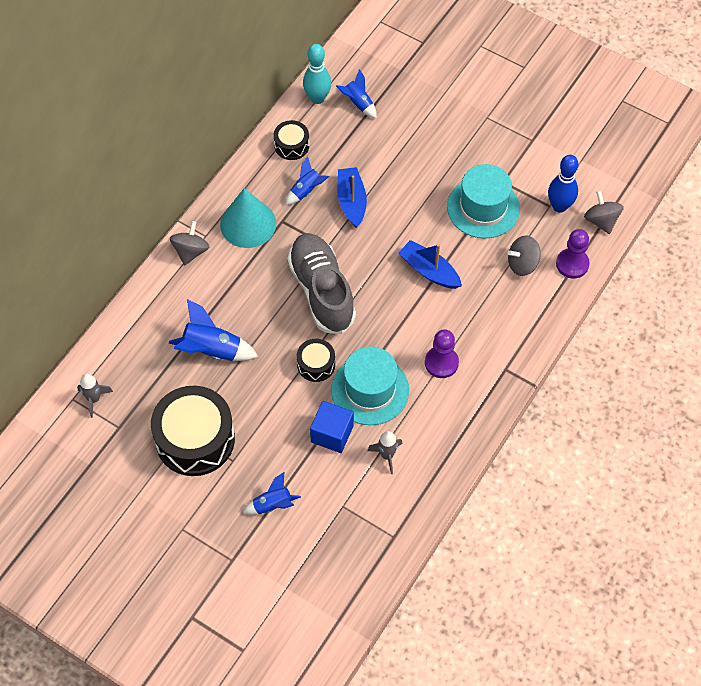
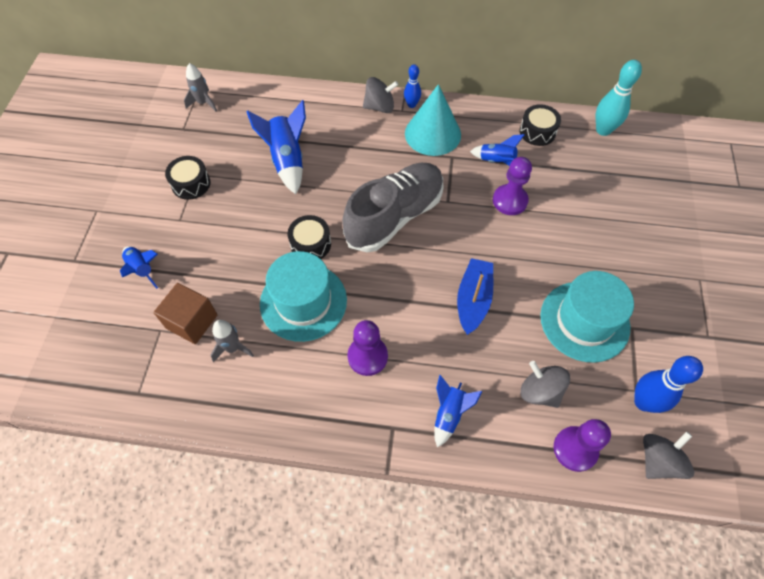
camera: 65 degrees right, 0 degrees up
black drum [151,386,235,476] -> black drum [165,156,210,200], size x0.50
blue cube [310,401,354,453] -> none
blue rocket [336,69,377,118] -> blue rocket moved to [434,375,482,447]
blue boat [337,167,367,228] -> purple pawn [493,157,532,215]
none -> brown cube [154,283,217,344]
none -> blue bowling pin [404,64,421,108]

